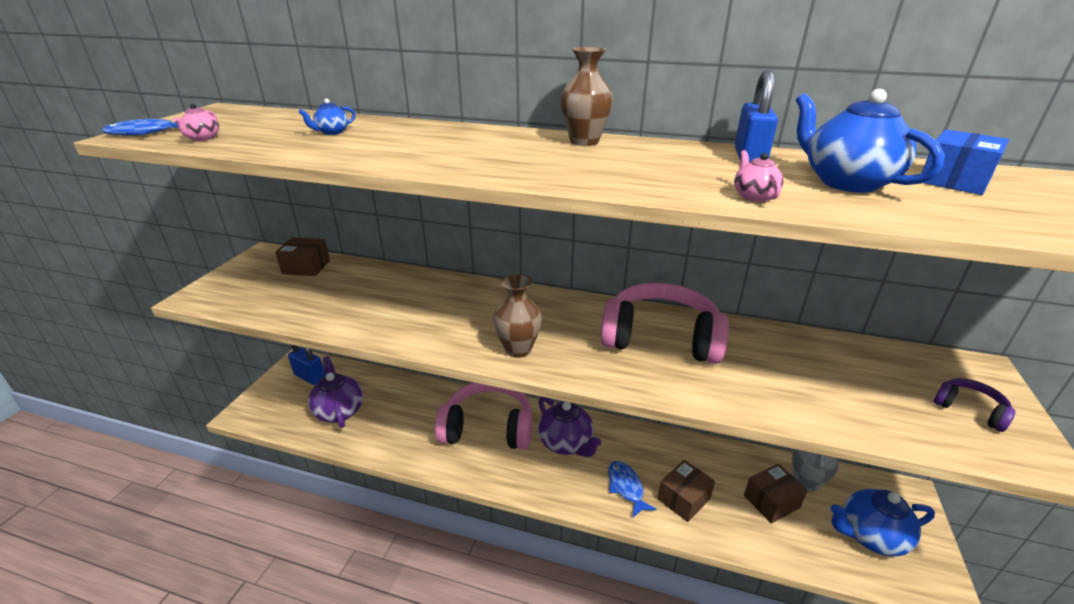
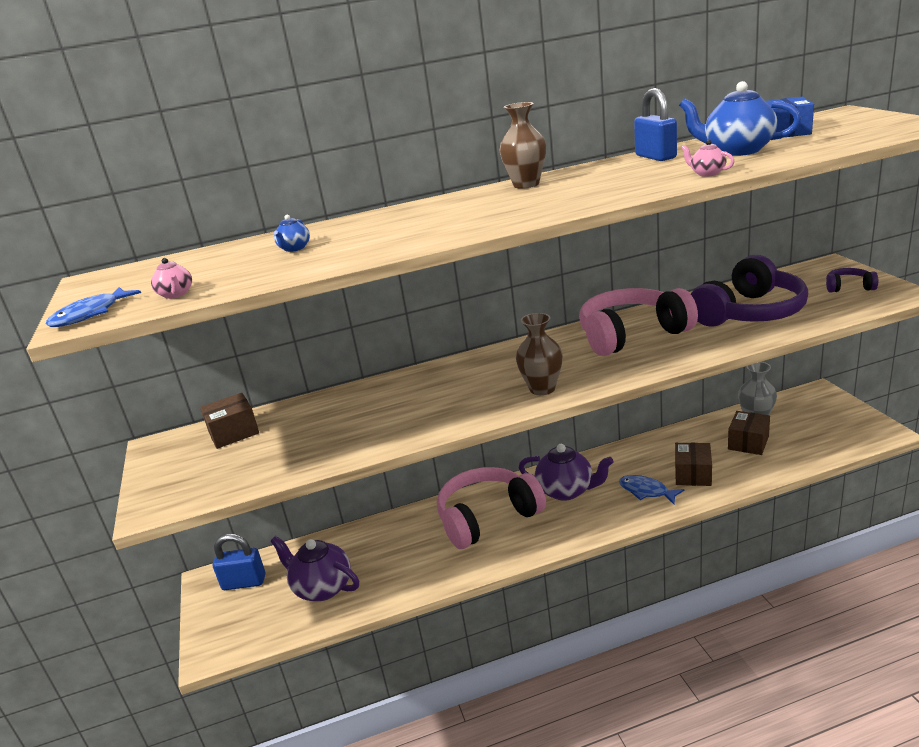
camera: 30 degrees left, 5 degrees down
blue teapot [831,489,935,556] -> none
none -> purple headphones [691,255,808,327]

